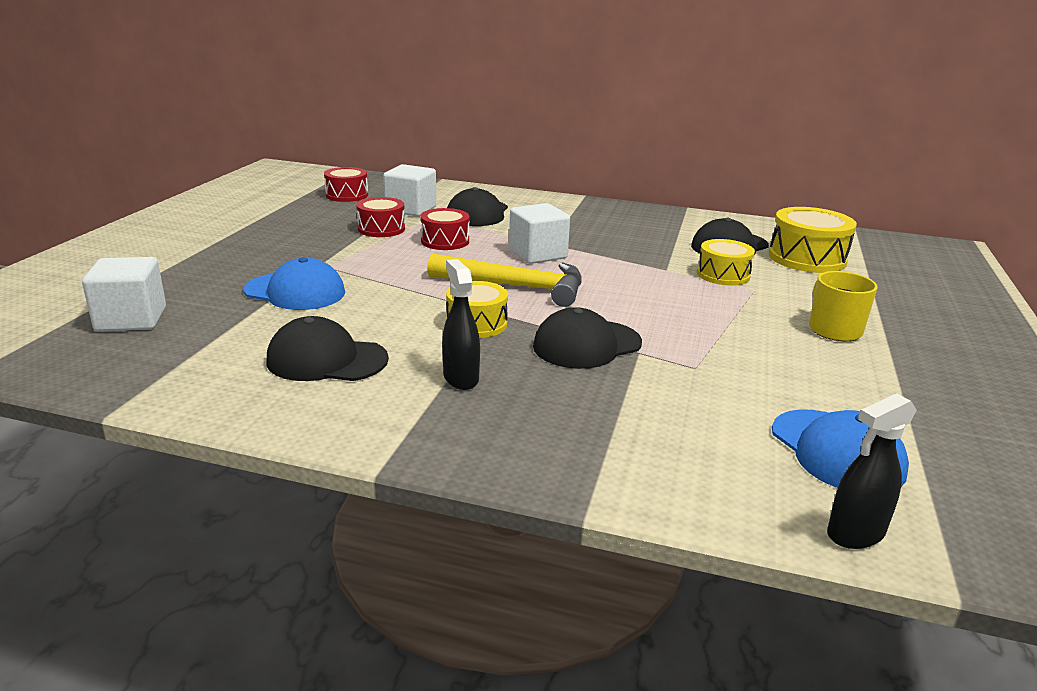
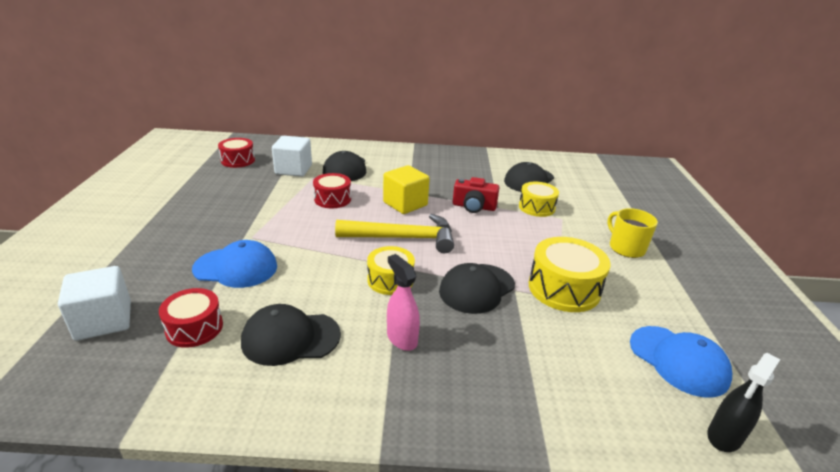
camera: 15 degrees left, 5 degrees up
red drum [356,197,405,237] -> red drum moved to [159,288,223,348]
black spray bottle [442,259,480,390] -> pink spray bottle [387,254,420,351]
white cube [509,203,570,264] -> yellow cube [383,165,430,214]
yellow drum [769,207,857,273] -> yellow drum moved to [529,237,611,312]
none -> red camera [453,177,500,213]

